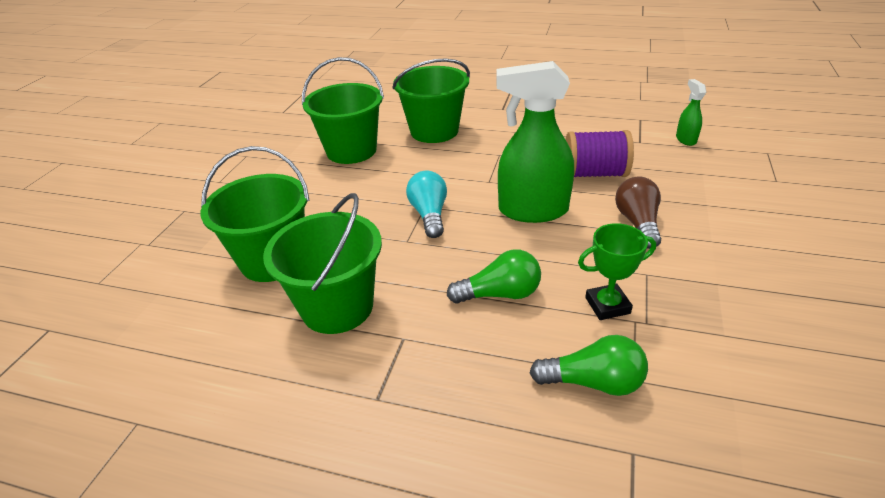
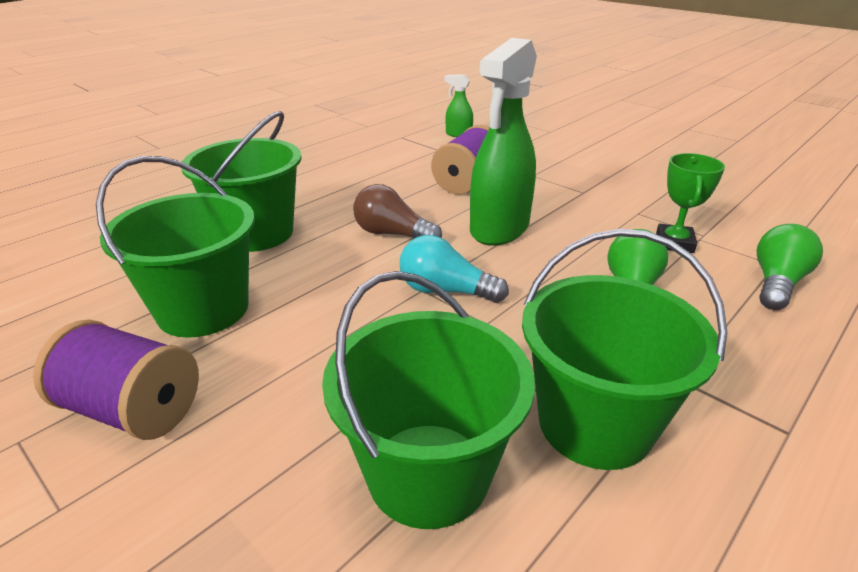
camera: 65 degrees left, 5 degrees down
brown light bulb [615,176,661,249] -> brown light bulb moved to [353,184,442,238]
none -> purple spool [33,320,199,440]

